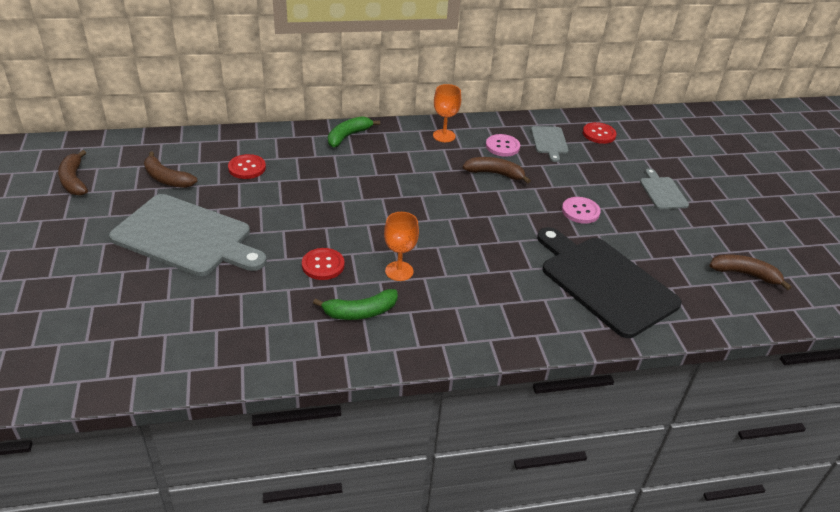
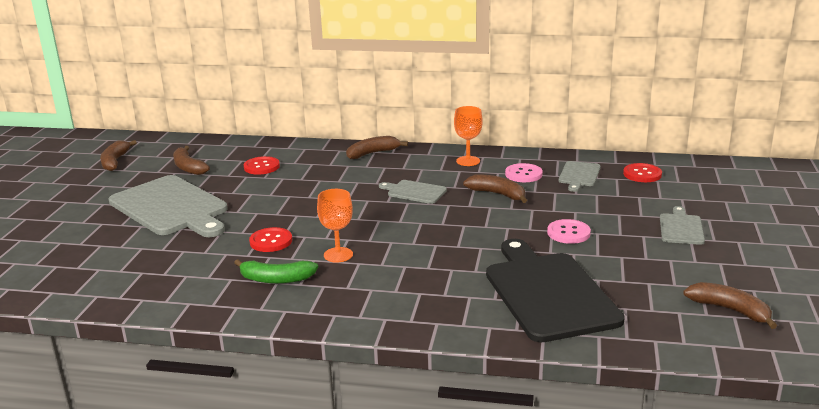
camera: 25 degrees right, 15 degrees down
green banana [328,116,380,147] -> brown banana [346,136,408,159]
none -> grey cutting board [379,180,447,204]

